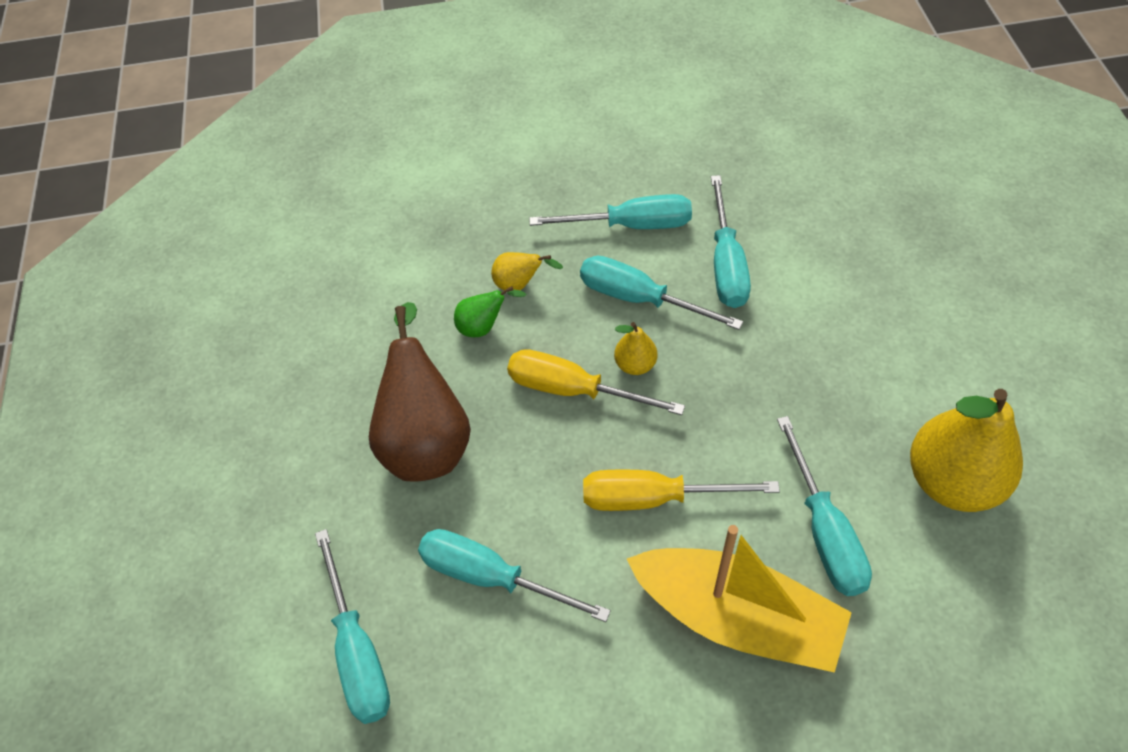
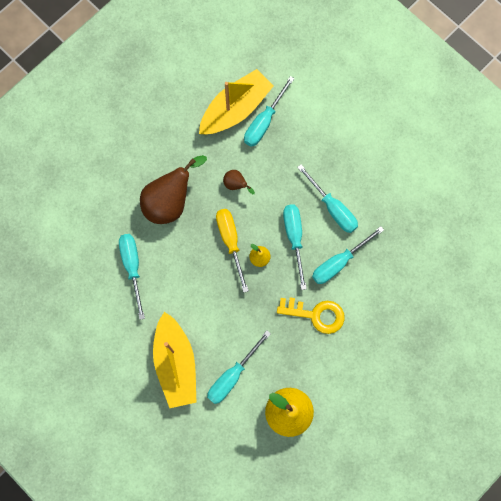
camera: 50 degrees right, 20 degrees up
turquoise screwdriver [315,529,390,724] -> turquoise screwdriver moved to [244,76,295,147]
green pear [454,286,526,337] -> brown pear [223,170,255,194]
yellow pear [491,252,563,290] -> none
yellow screwdriver [583,469,780,511] -> none
none -> yellow boat [199,69,274,135]
none -> yellow key [277,297,345,334]

